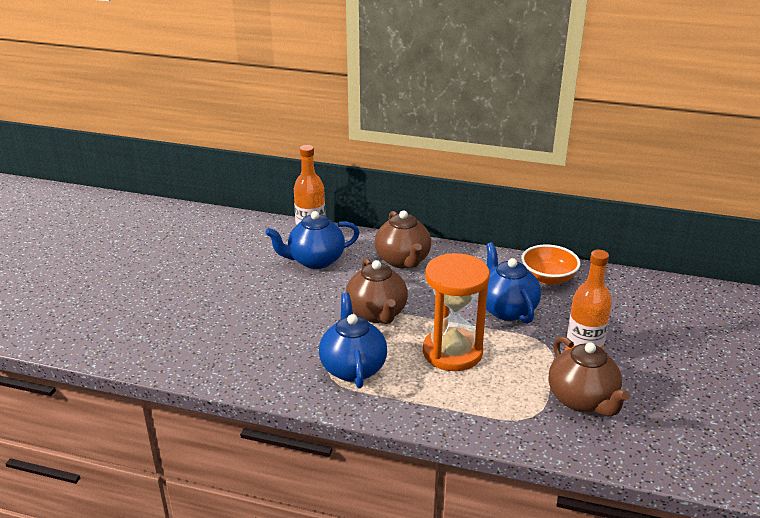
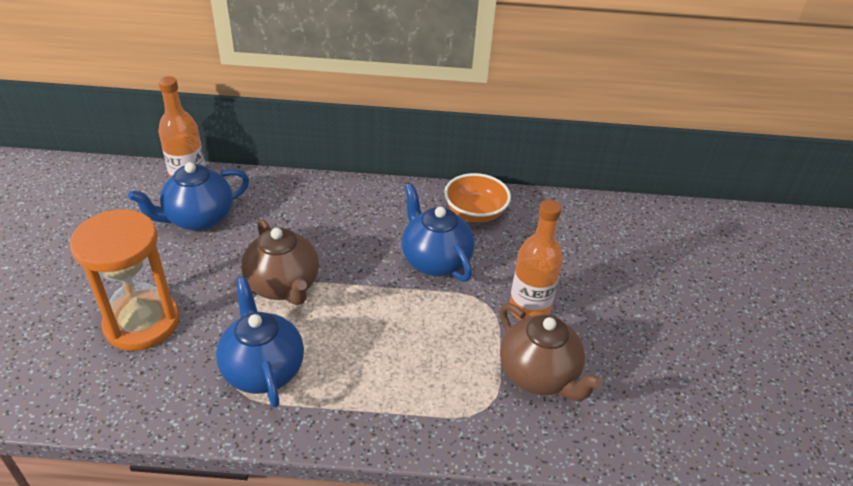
camera: 15 degrees left, 10 degrees up
brown teapot [375,210,431,268] -> none
orange hourglass [423,253,490,371] -> orange hourglass moved to [70,209,180,351]

